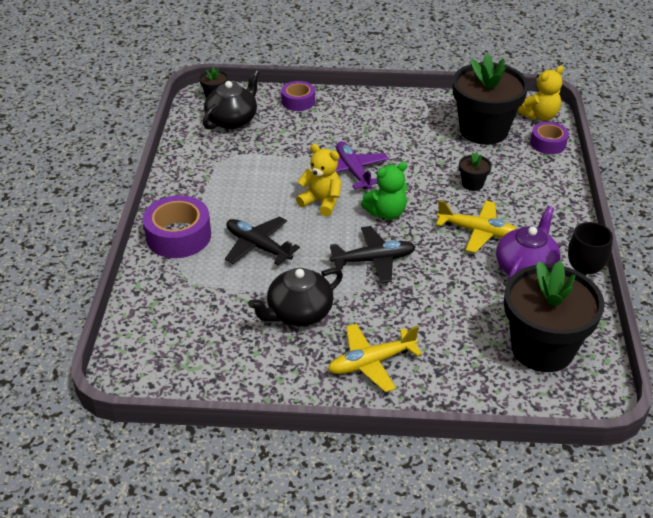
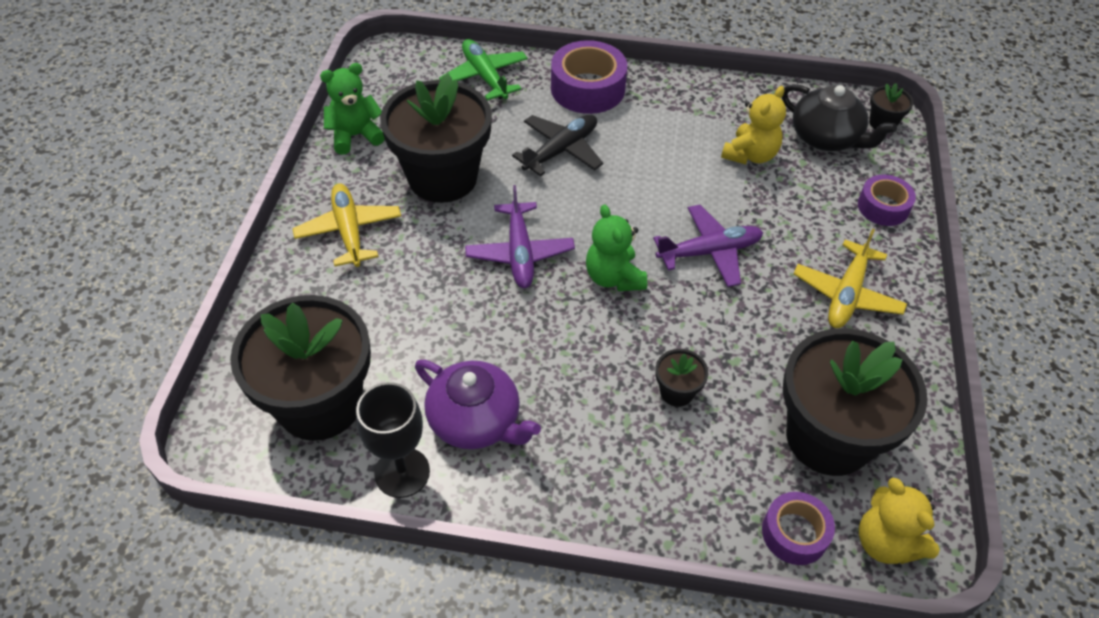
camera: 95 degrees right, 10 degrees up
black teapot [248,268,343,326] -> black flower pot [380,73,492,203]
yellow teddy bear [296,144,341,216] -> yellow teddy bear moved to [721,86,786,165]
black plane [330,226,415,283] -> purple plane [465,185,575,288]
yellow plane [436,200,517,253] -> yellow plane moved to [793,228,907,328]
none -> green teddy bear [320,63,385,155]
none -> green plane [439,39,528,101]

